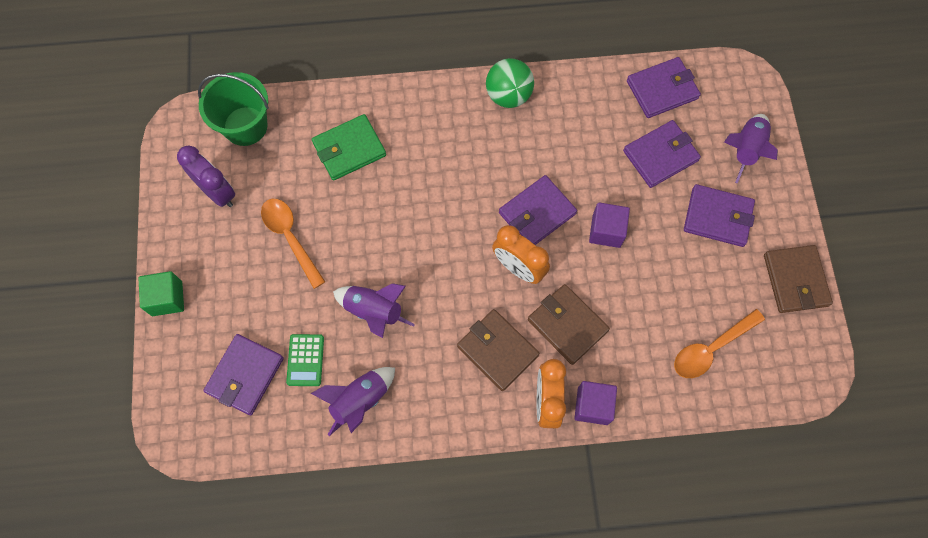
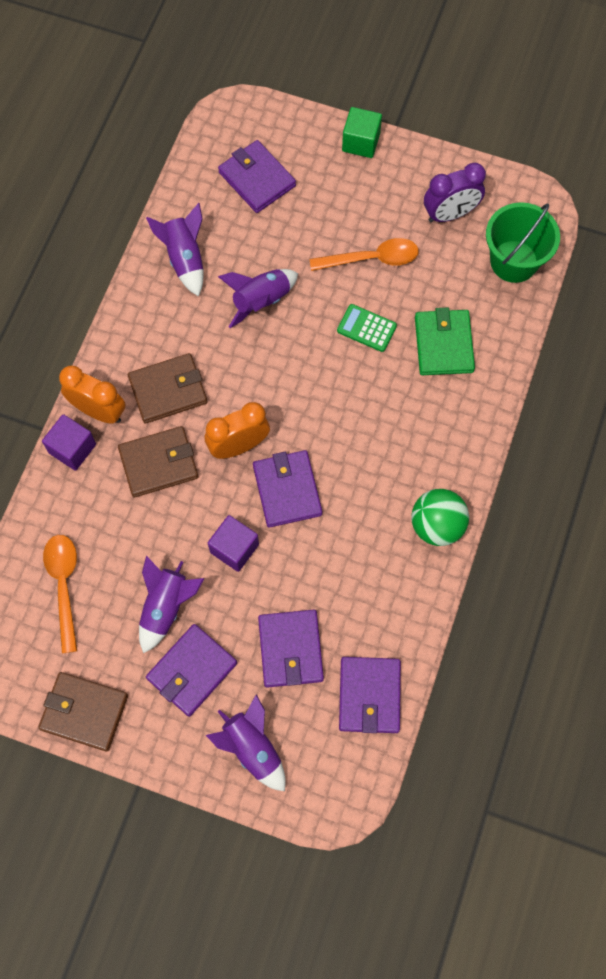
camera: 115 degrees right, 0 degrees up
green calculator [286,334,324,386] -> green calculator moved to [337,304,397,352]
none -> purple rocket [139,556,204,653]

